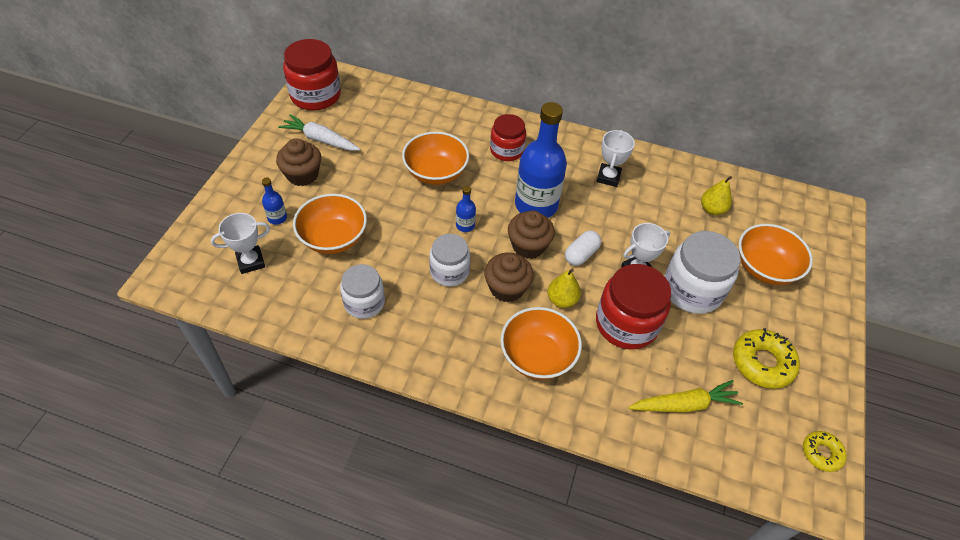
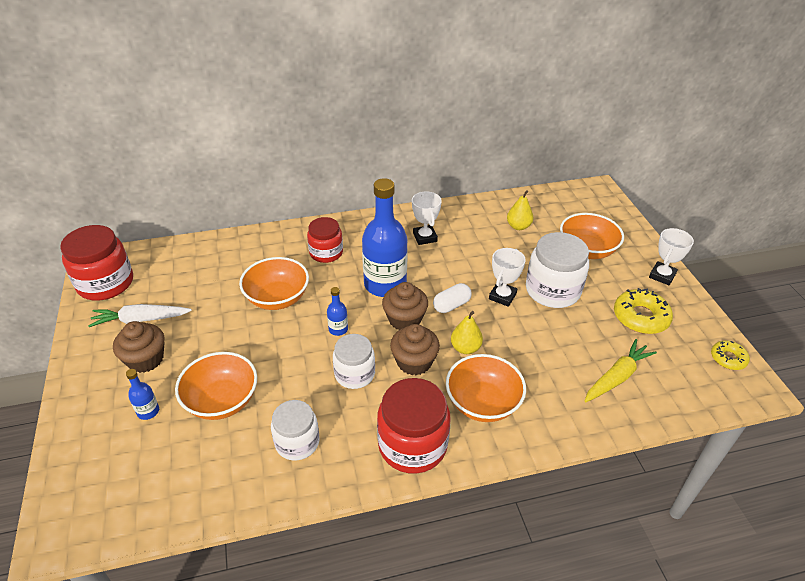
camera: 30 degrees left, 10 degrees down
white trophy [211,213,270,274] -> white trophy moved to [649,228,694,285]
white capsule [565,231,601,266] -> white capsule turned 45 degrees clockwise [433,283,472,313]
red jar [596,264,671,350] -> red jar moved to [377,378,451,474]

